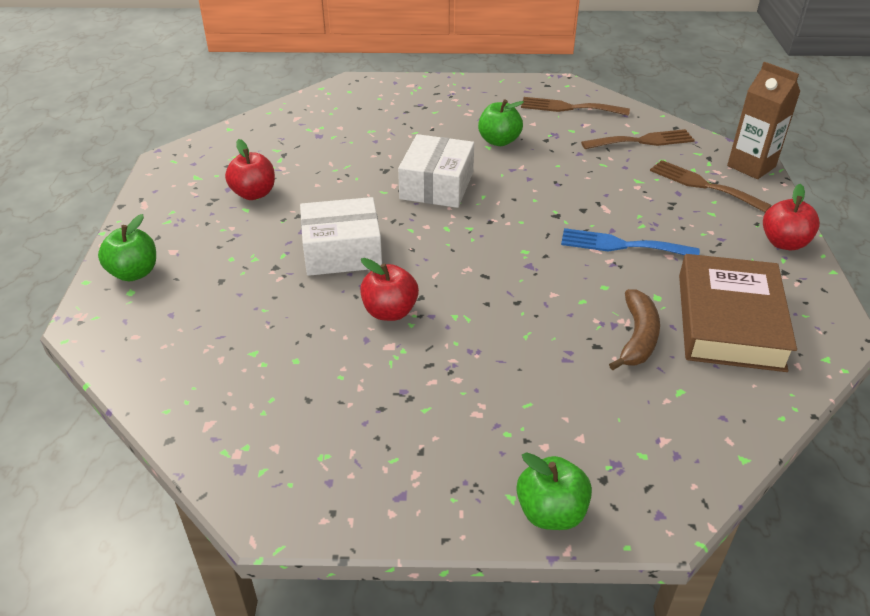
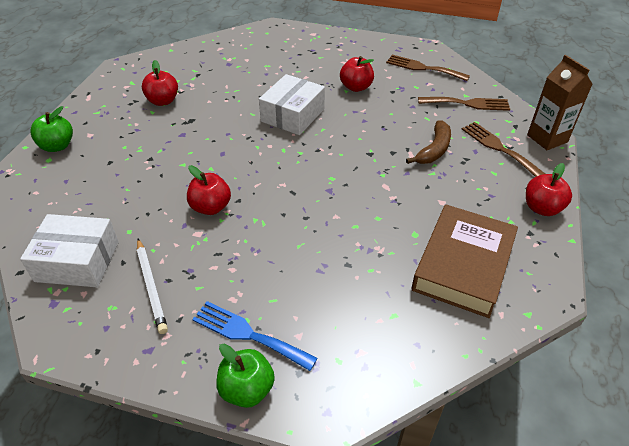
camera: 15 degrees right, 5 degrees up
white box [300,197,382,276] -> white box moved to [20,214,119,287]
green apple [478,99,524,146] -> red apple [340,56,374,92]
blue fork [561,228,700,255] -> blue fork moved to [192,301,318,371]
brown banana [609,289,660,370] -> brown banana moved to [406,120,451,164]
none -> white pencil [137,239,168,334]

